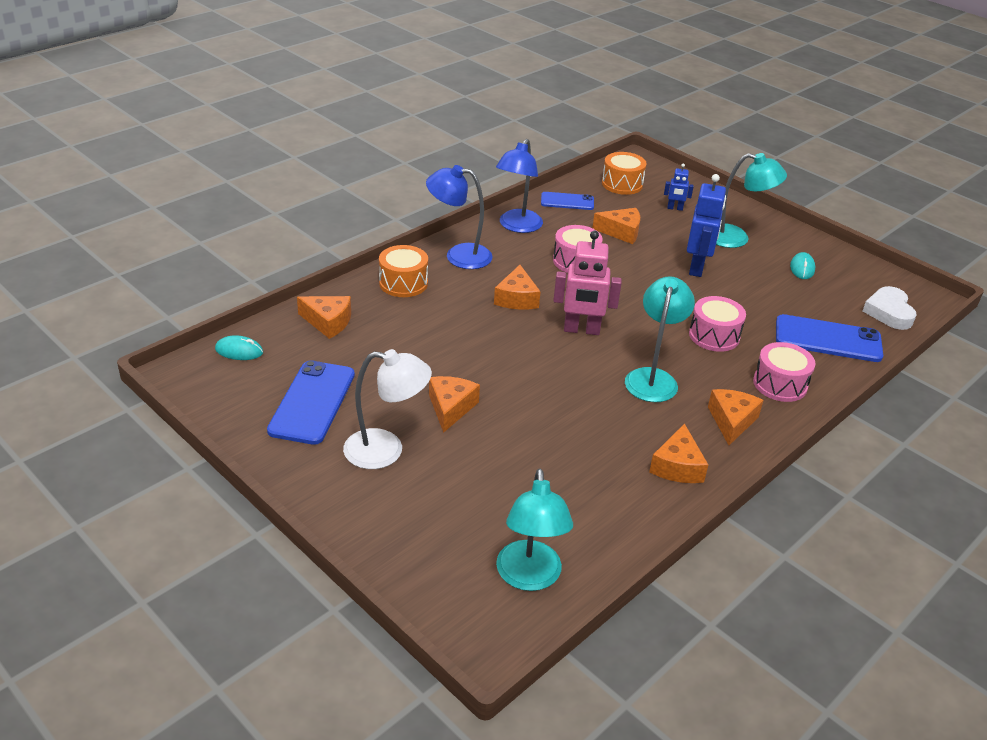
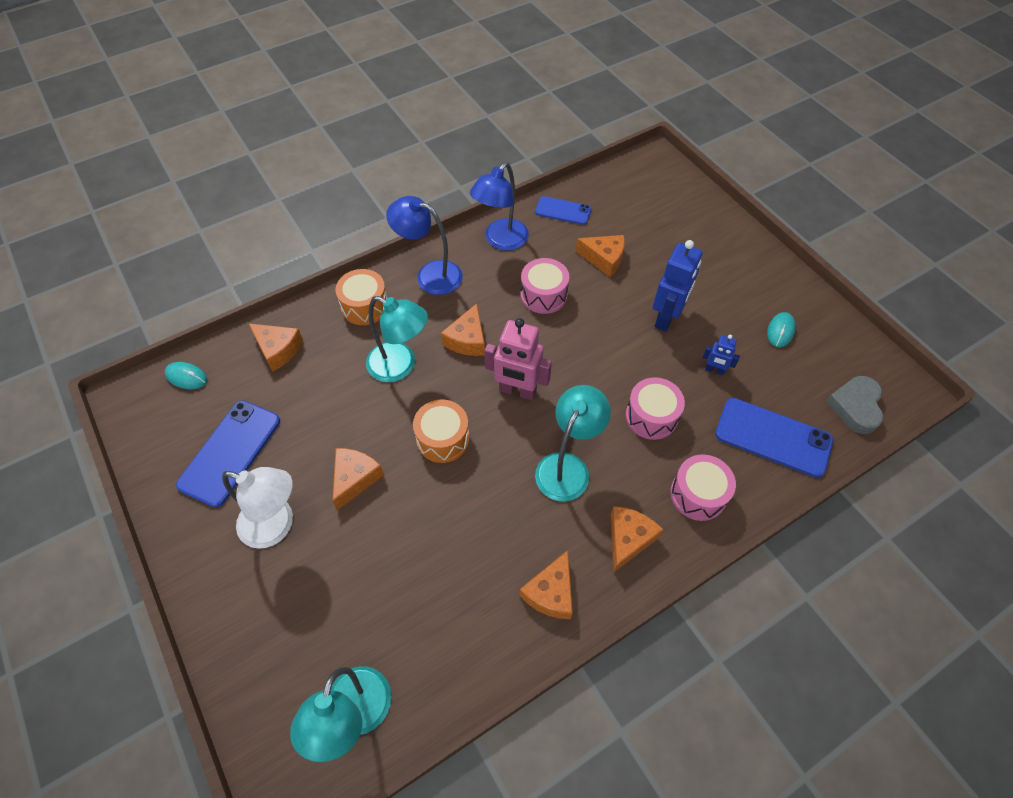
camera: 15 degrees right, 20 degrees up
orange drum [602,152,647,195] -> orange drum moved to [413,399,470,463]
blue robot [664,164,694,211] -> blue robot moved to [703,335,740,375]
turquoise lamp [716,153,787,248] -> turquoise lamp moved to [366,296,428,382]
white heart [863,286,917,330] -> grey heart [826,376,884,434]

